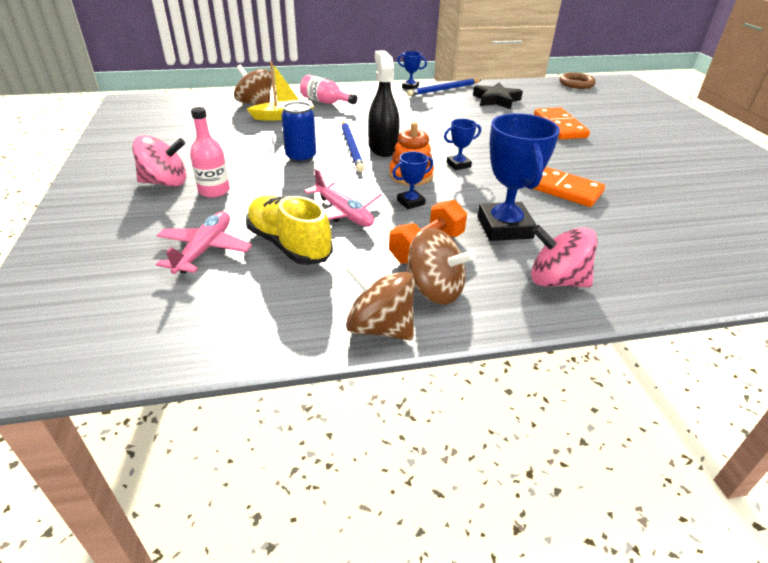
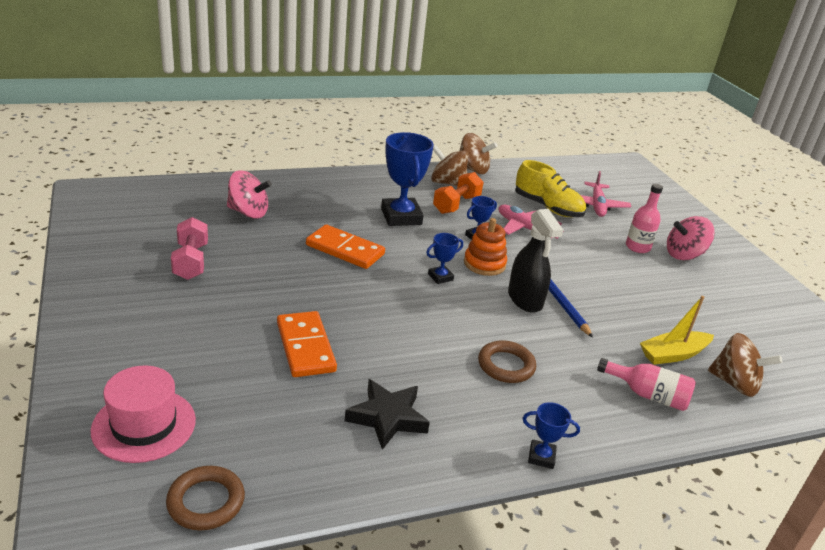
camera: 170 degrees right, 5 degrees down
blue can [281,102,316,163] -> none
blue pencil [407,79,481,96] -> none
pink spinning top [531,225,598,287] -> pink spinning top moved to [227,170,272,219]
none -> pink hat [90,365,196,463]
none -> pink dumbbell [171,217,208,280]
none -> brown ring [478,340,536,383]

